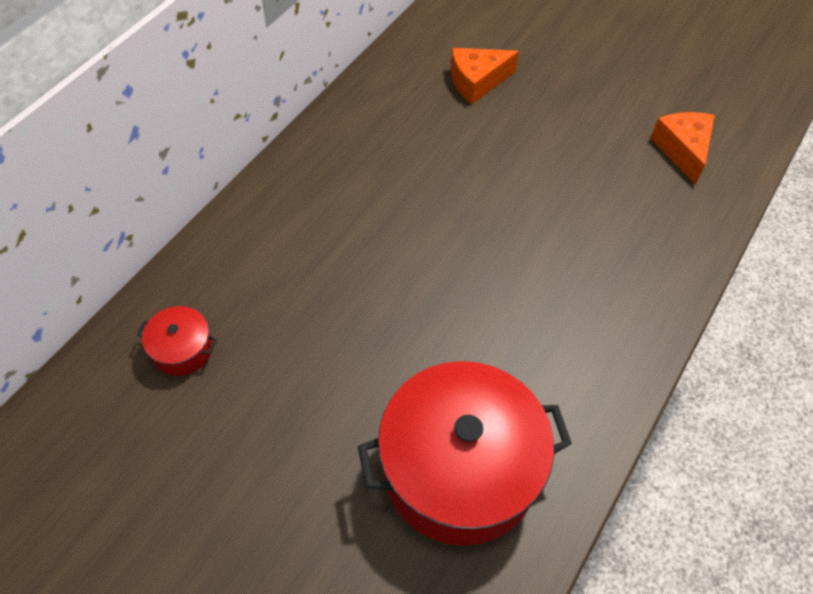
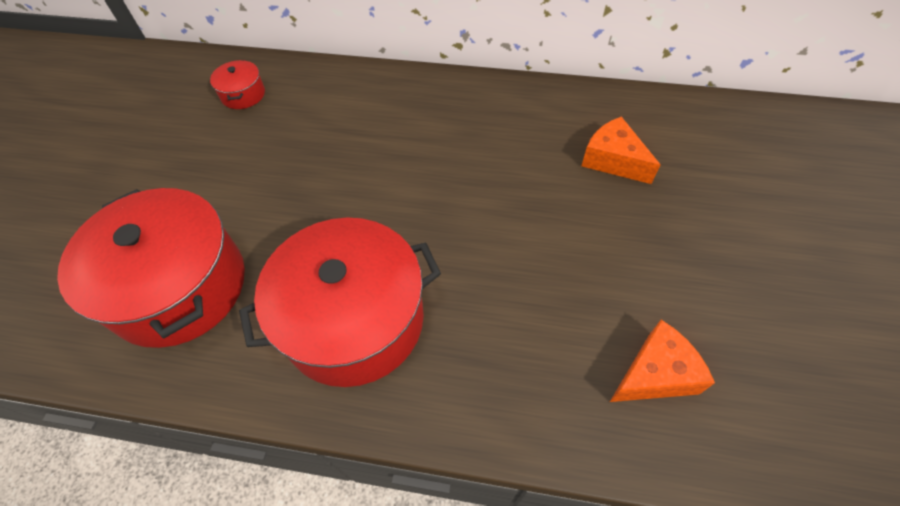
camera: 70 degrees right, 0 degrees up
none -> red pot [239,218,441,387]

